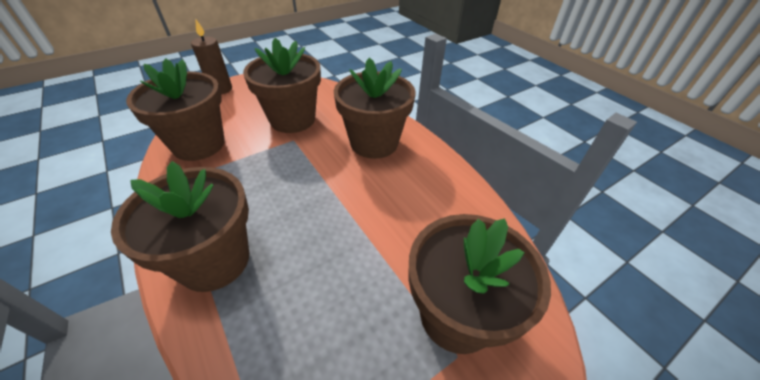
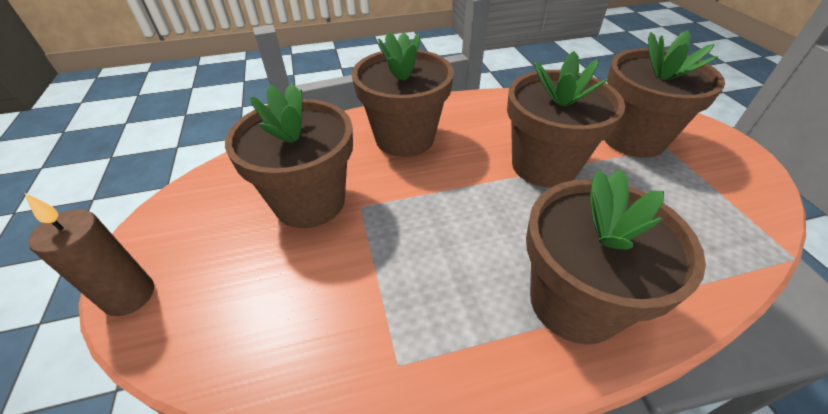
camera: 70 degrees left, 0 degrees up
brown flower pot [126,58,225,161] -> brown flower pot moved to [507,51,625,188]

